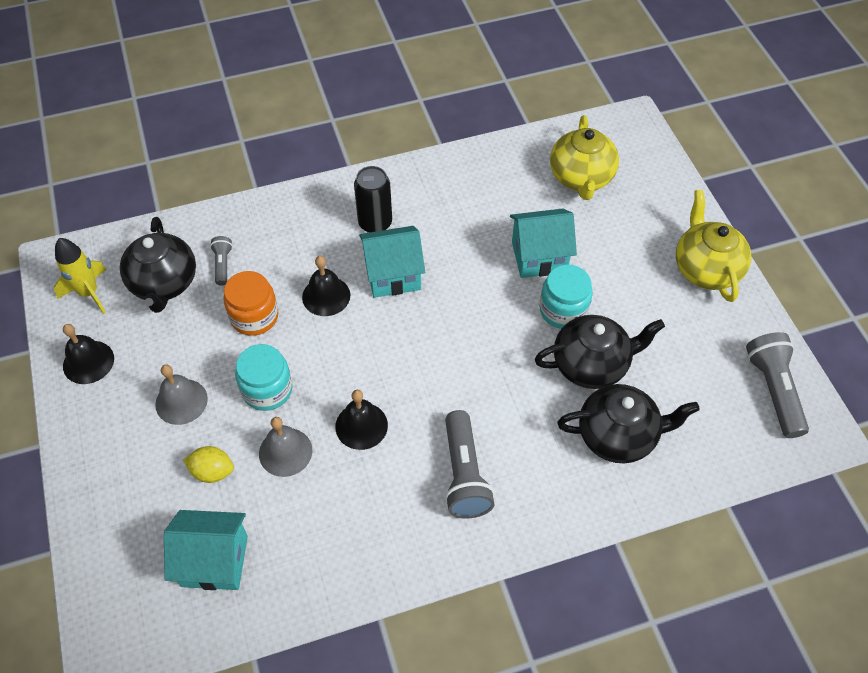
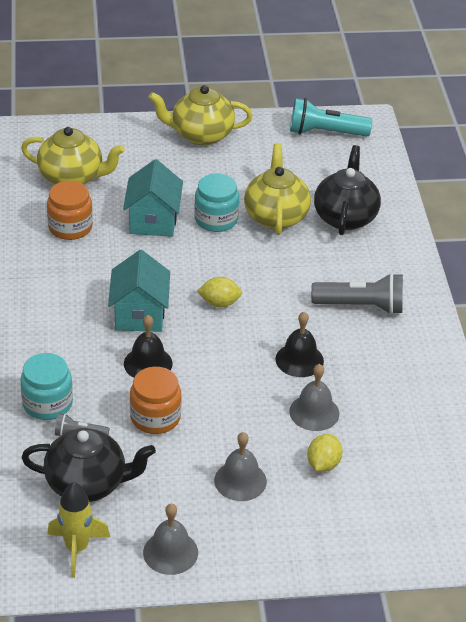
camera: 80 degrees left, 15 degrees down
black bell [63,324,114,384] -> grey bell [143,504,198,575]
turquoise house [164,510,248,590] -> none
turquoise jar [235,344,293,411] -> turquoise jar moved to [20,353,73,420]
black can [354,166,392,233] -> none
black teapot [535,315,665,389] -> yellow teapot [244,144,311,235]
grey flashlight [746,332,809,438] -> turquoise flashlight [290,98,372,137]
none -> orange jar [47,181,93,240]
none -> yellow lemon [197,277,242,307]

